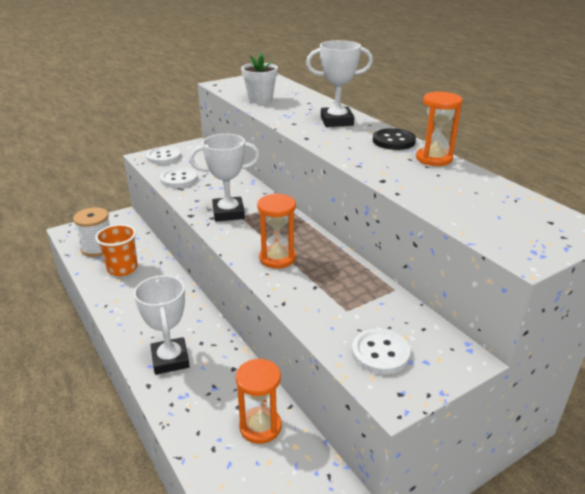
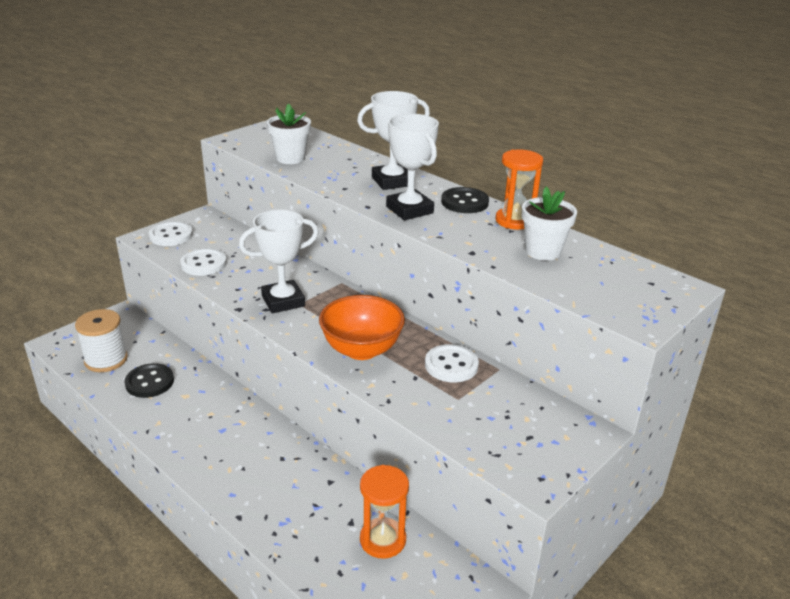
camera: 15 degrees left, 0 degrees up
orange cup [95,224,138,276] -> black button [125,363,174,398]
white trophy [134,275,190,375] -> white trophy moved to [386,114,439,220]
orange hourglass [257,193,296,269] -> orange bowl [319,295,405,360]
white button [352,329,411,374] -> white button moved to [425,344,479,382]
none -> white flower pot [521,187,577,261]

